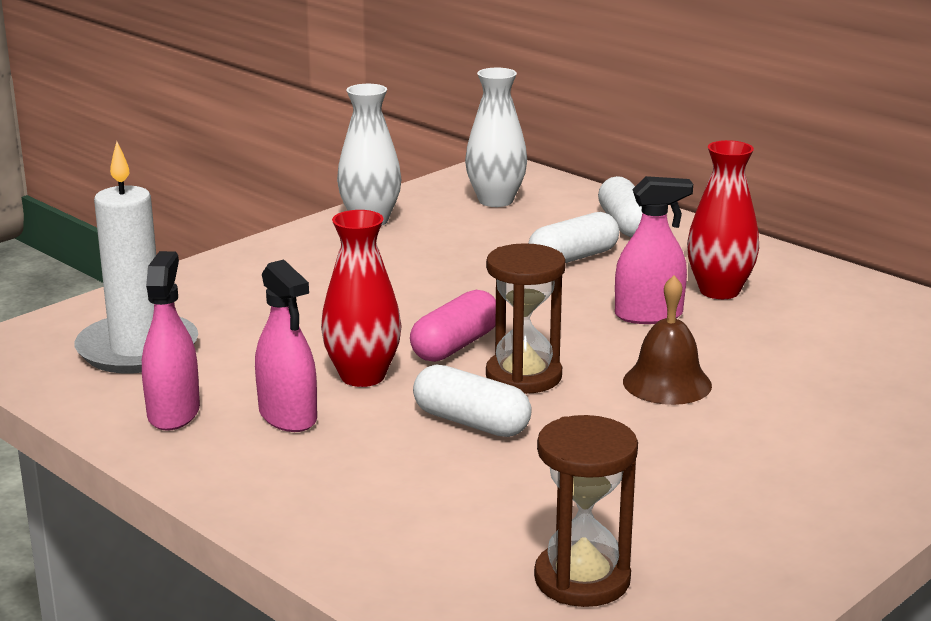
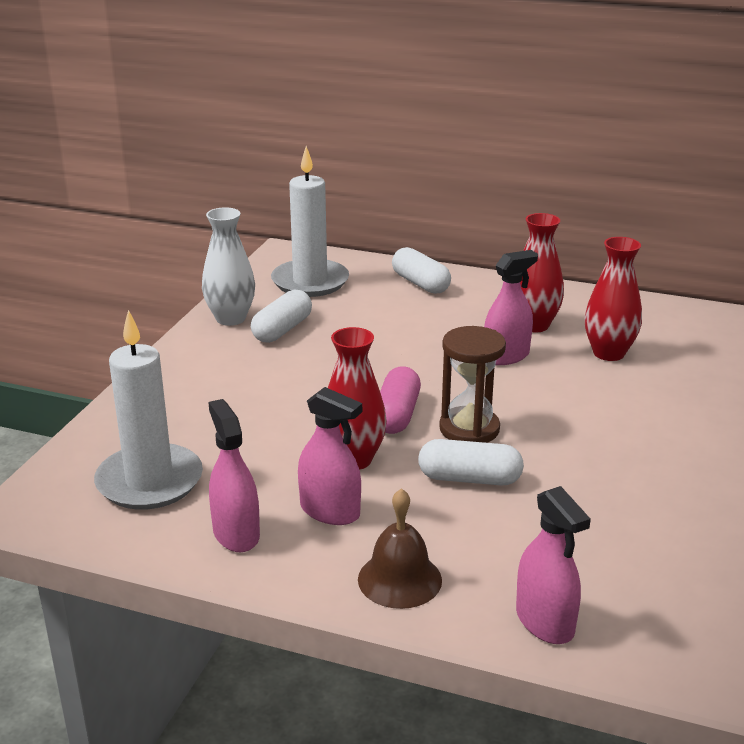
camera: 25 degrees left, 5 degrees up
white vase [465,68,527,207] -> white candle [271,146,349,297]
white capsule [528,212,619,263] -> white capsule moved to [251,290,312,343]
brown hourglass [534,415,638,607] -> none
brown bell [623,275,712,405] -> brown bell moved to [358,488,442,609]
none -> pink spray bottle [516,486,591,644]
none -> red vase [585,237,642,361]

